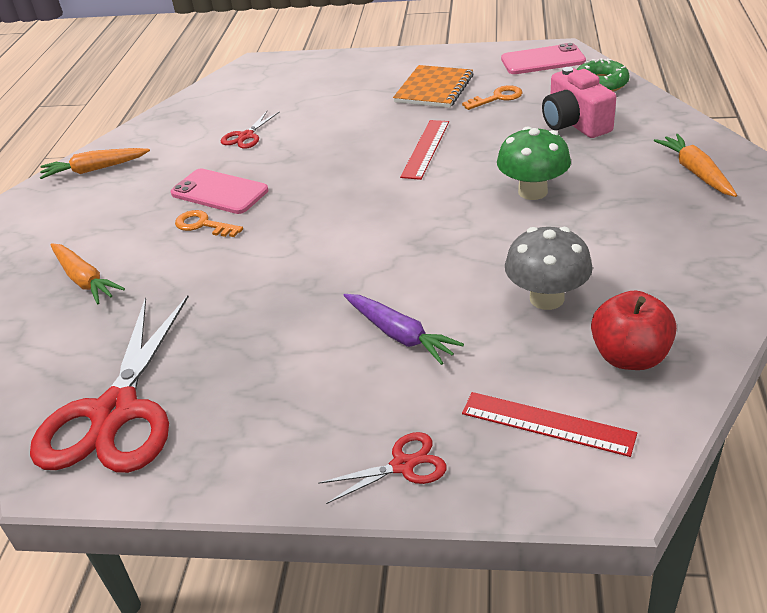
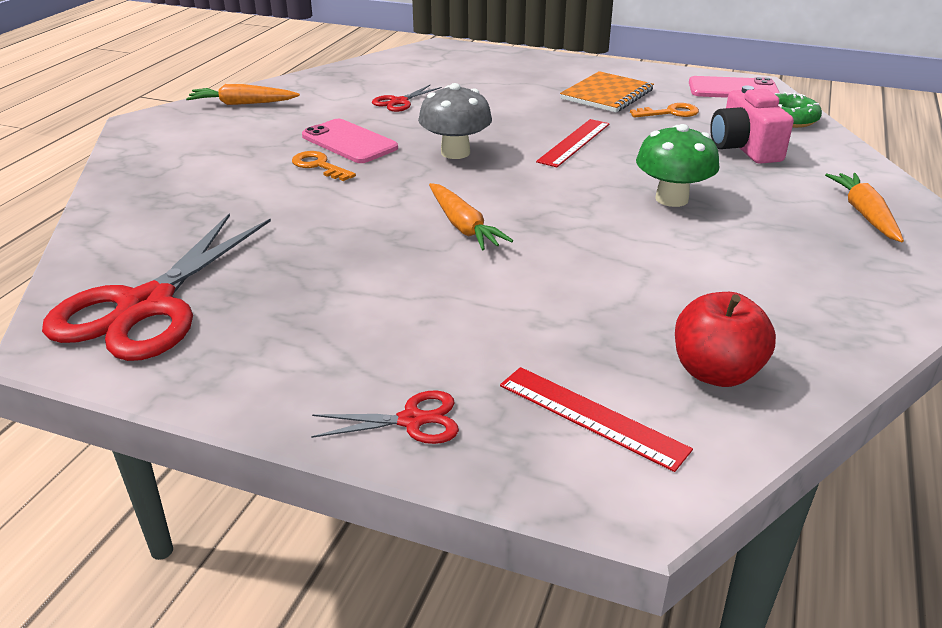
camera: 10 degrees right, 5 degrees down
orange carrot [50,243,125,304] -> orange carrot moved to [429,183,513,250]
purple carrot [344,294,464,365] -> none
grey mushroom [505,227,593,310] -> grey mushroom moved to [418,83,492,159]

